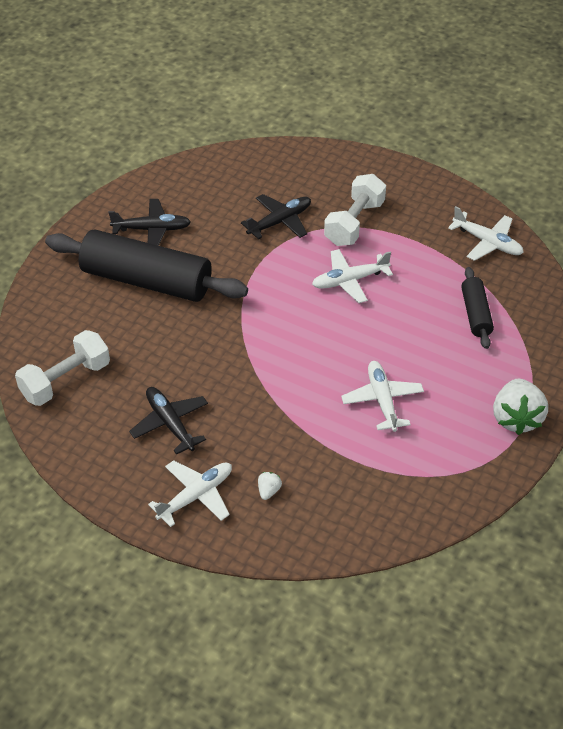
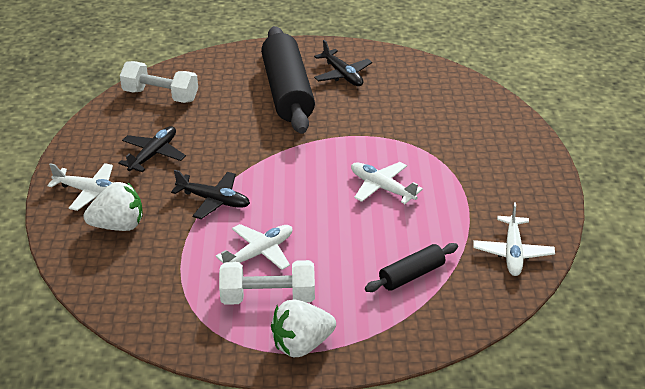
camera: 60 degrees right, 10 degrees down
black plane [241,194,311,240] -> black plane moved to [171,170,250,219]
white strawberry [258,472,282,500] -> white strawberry [84,182,142,231], size x2.29
white dumbbell [324,174,386,246] -> white dumbbell moved to [219,260,315,305]

